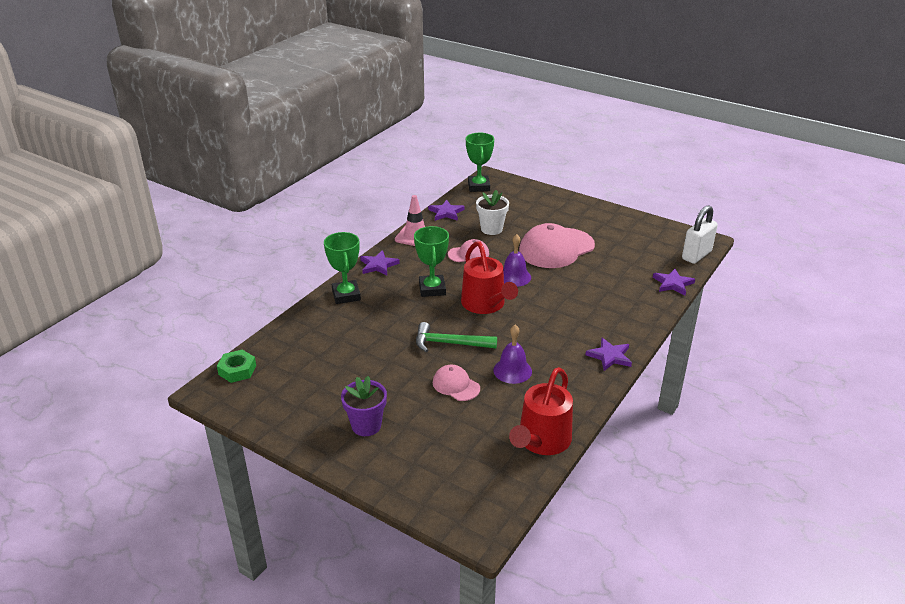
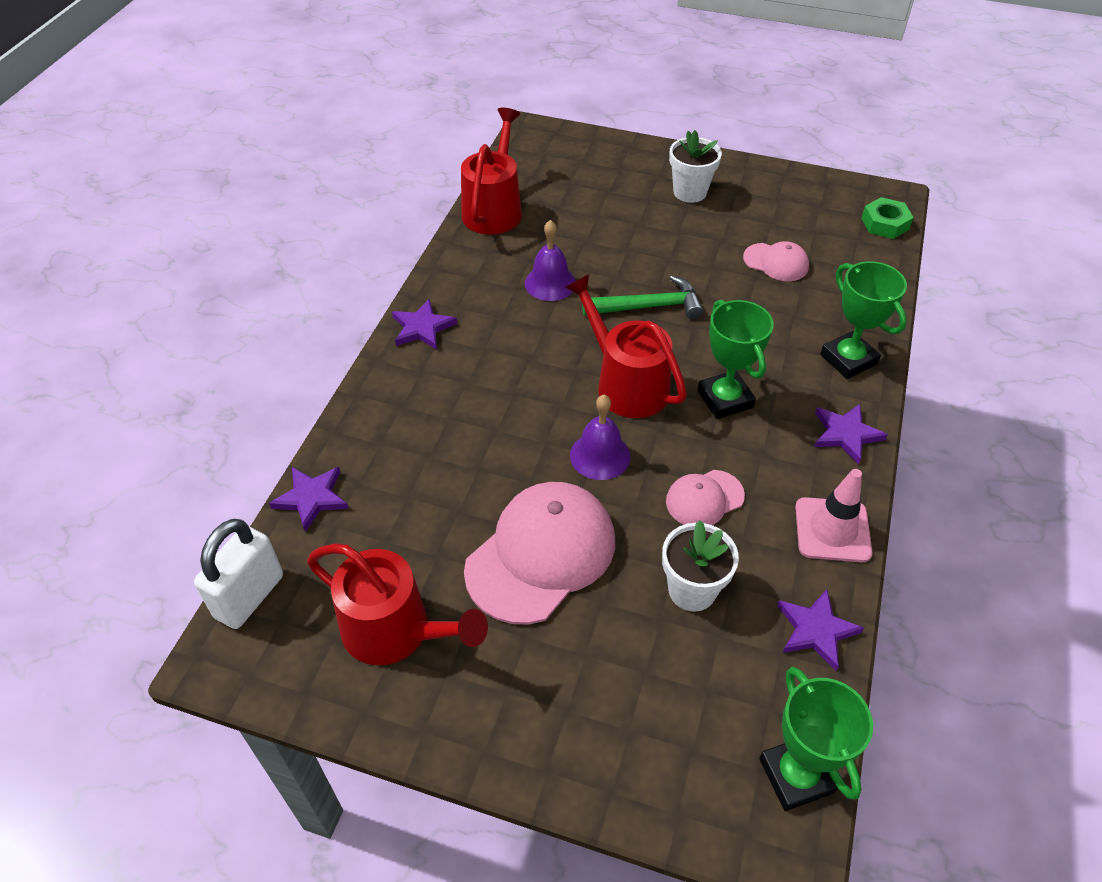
camera: 165 degrees right, 15 degrees up
purple flower pot [341,376,387,436] -> white flower pot [669,130,722,203]
pink cap [433,365,480,401] -> pink cap moved to [743,241,809,281]
none -> red watering can [307,543,488,665]

